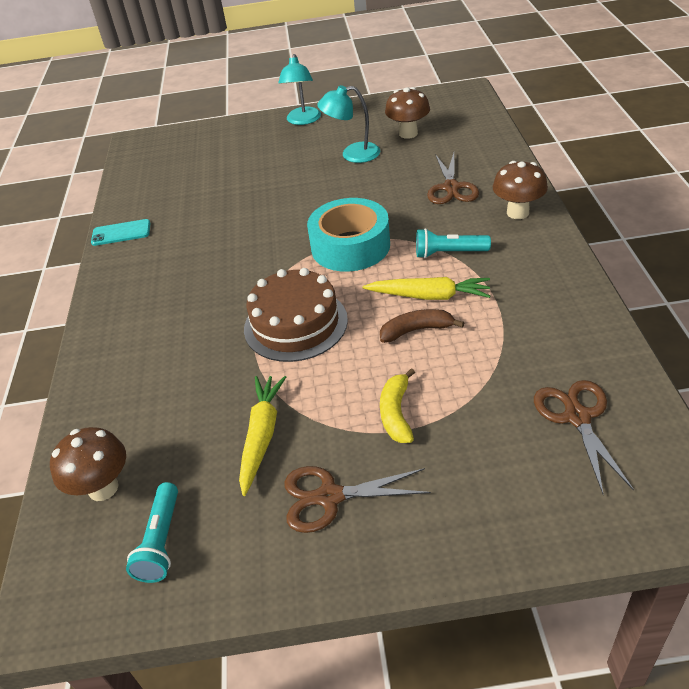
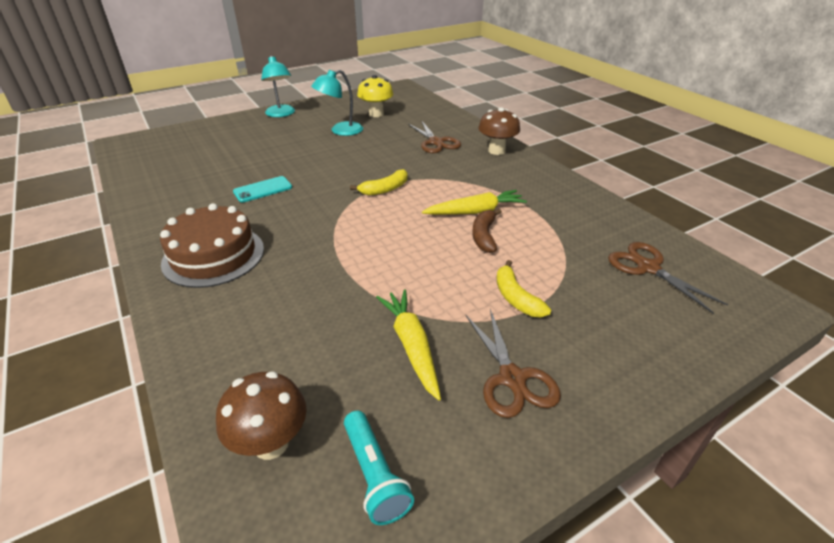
camera: 30 degrees left, 5 degrees down
turquoise phone [91,219,150,246] -> turquoise phone moved to [233,176,292,203]
brown cake [244,268,348,362] -> brown cake moved to [160,203,264,288]
brown scissors [284,466,431,533] -> brown scissors turned 75 degrees counterclockwise [465,309,561,418]
turquoise tape [307,198,390,272] -> yellow banana [350,169,408,196]
brown banana [380,309,464,343] -> brown banana turned 45 degrees counterclockwise [472,209,502,253]
brown mushroom [385,87,430,139] -> yellow mushroom [357,75,393,117]
turquoise flashlight [416,228,491,258] -> none

